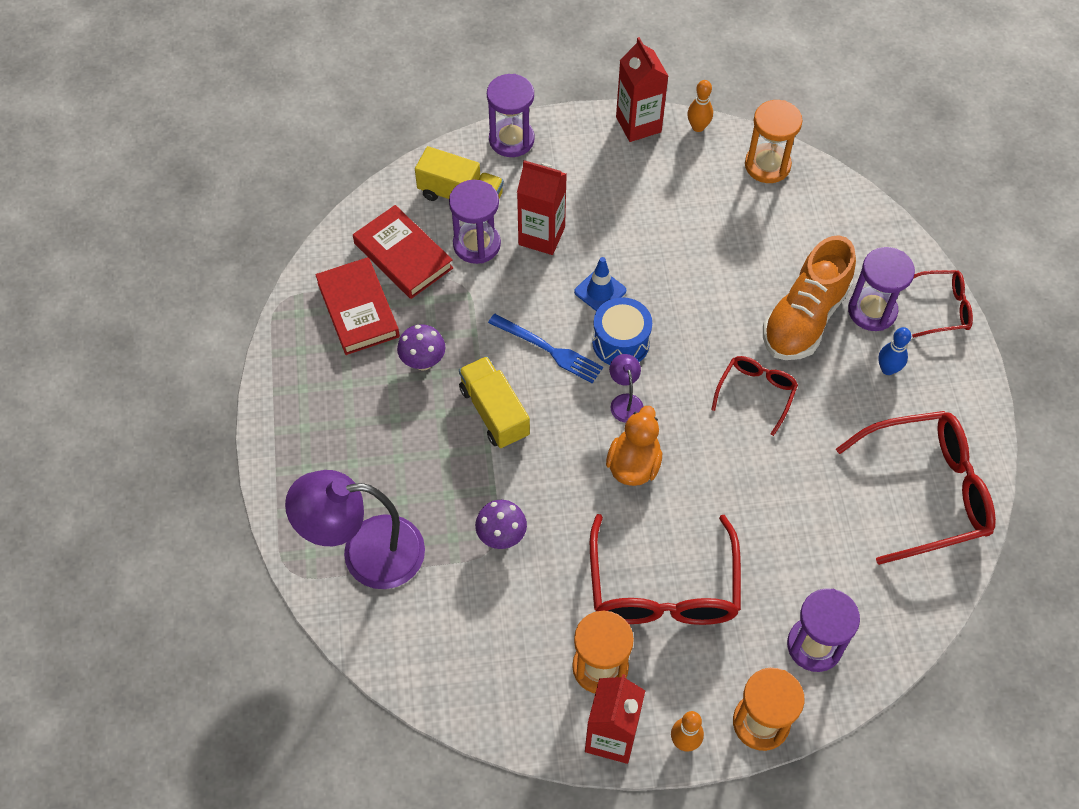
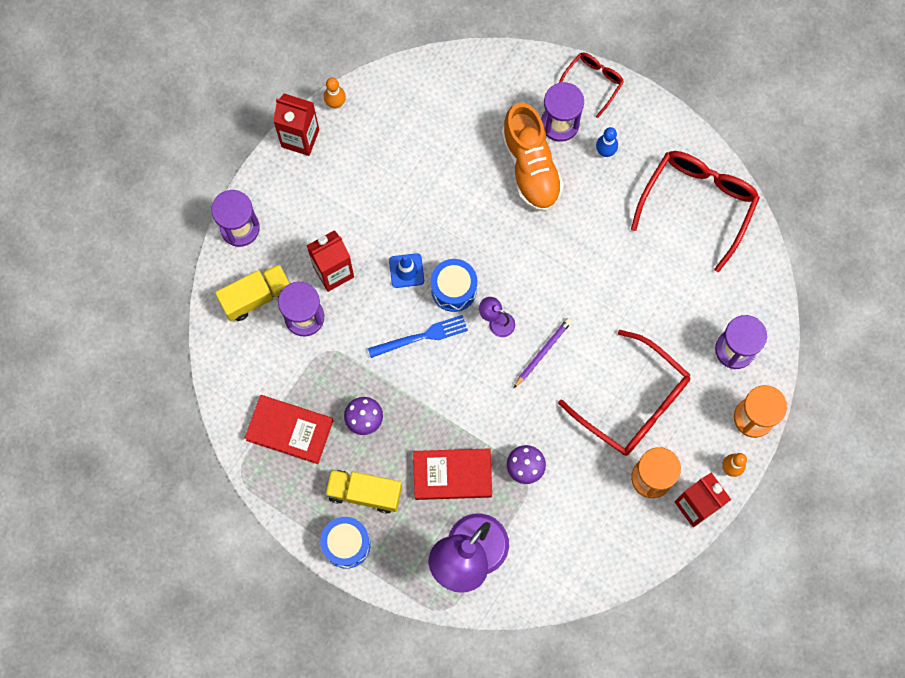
camera: 50 degrees left, 15 degrees up
red book [353,205,453,299] -> red book moved to [413,448,492,500]
yellow truck [459,356,530,449] -> yellow truck moved to [325,469,402,514]
orange duck [606,406,662,486] -> purple pencil [513,318,572,389]
red glasses [711,356,798,436] -> none
orange hourglass [745,100,803,183] -> none
none -> blue drum [320,517,371,569]

